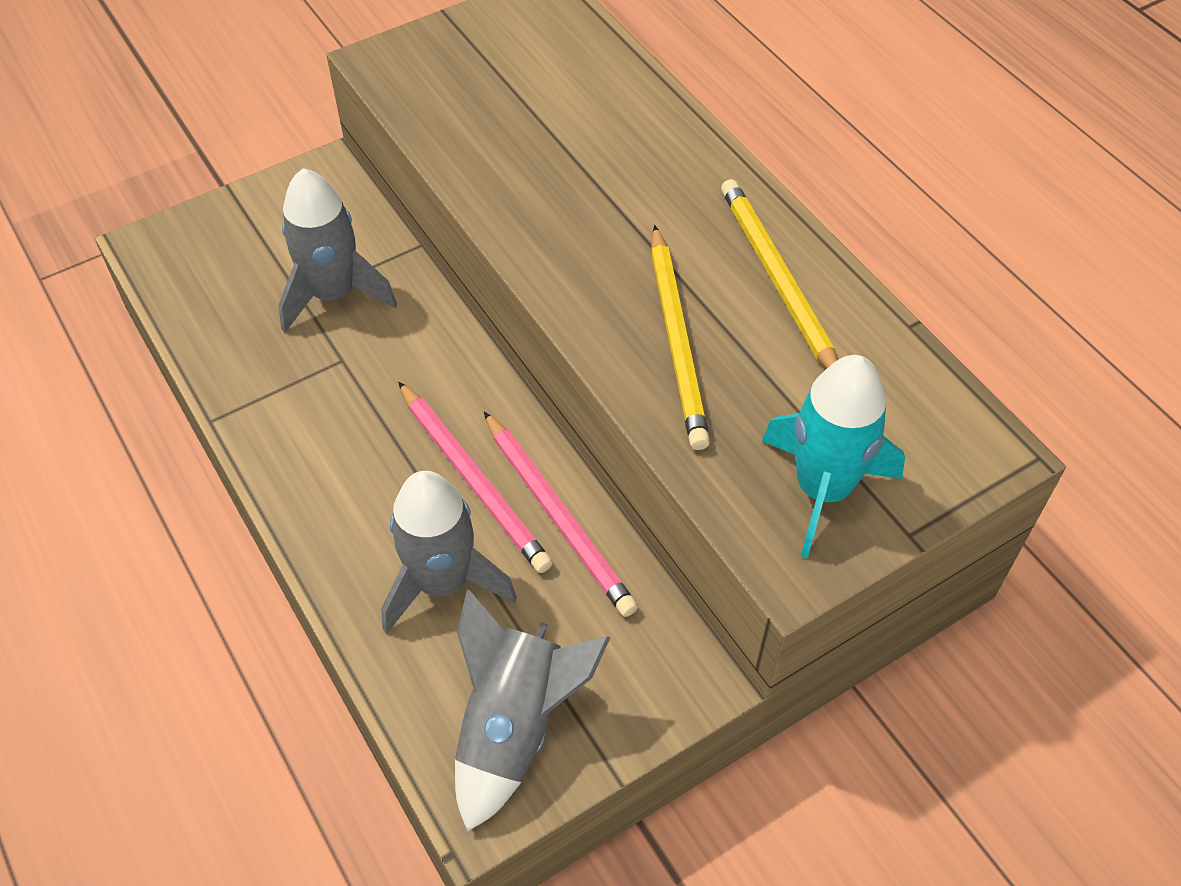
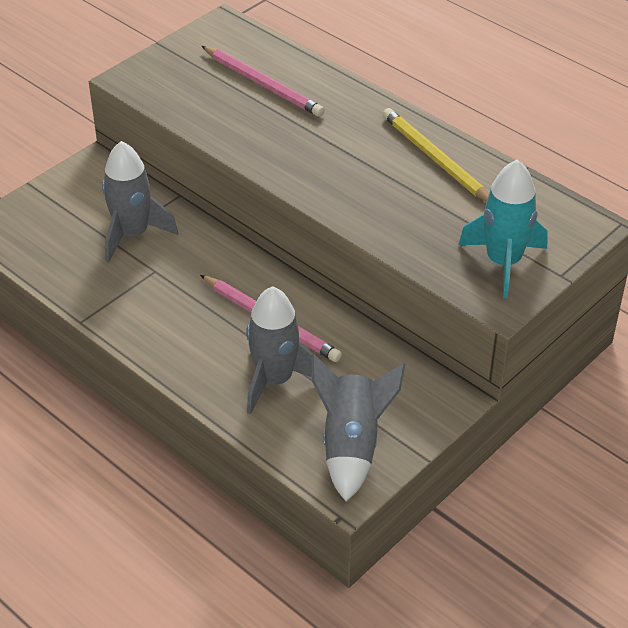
camera: 15 degrees left, 10 degrees down
pink pencil [484,412,638,617] -> pink pencil moved to [202,46,324,117]
yellow pencil [651,225,710,450] -> none

